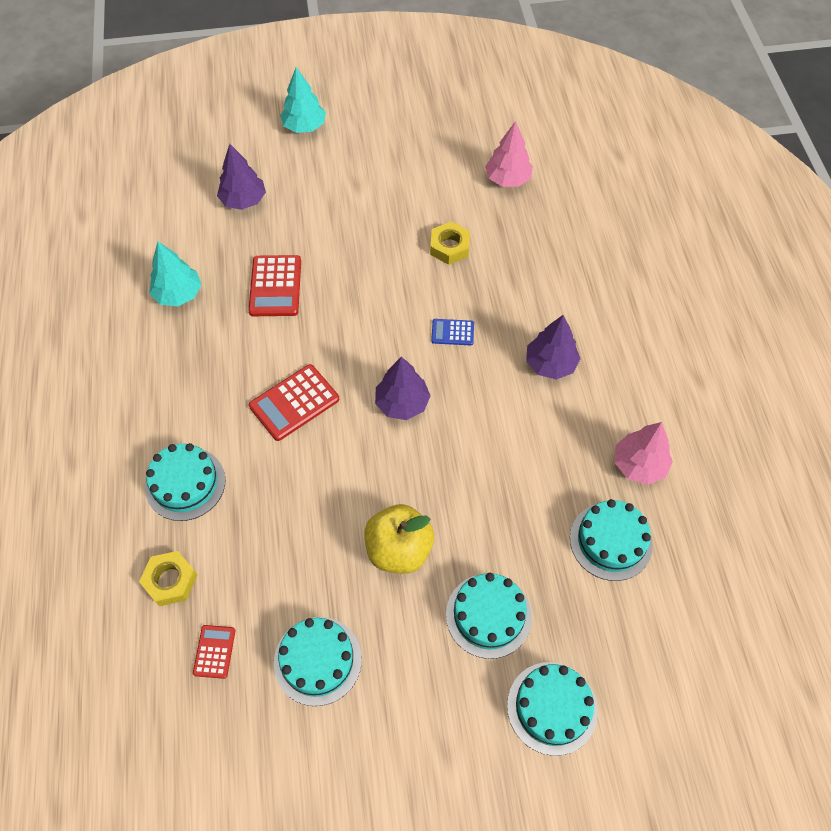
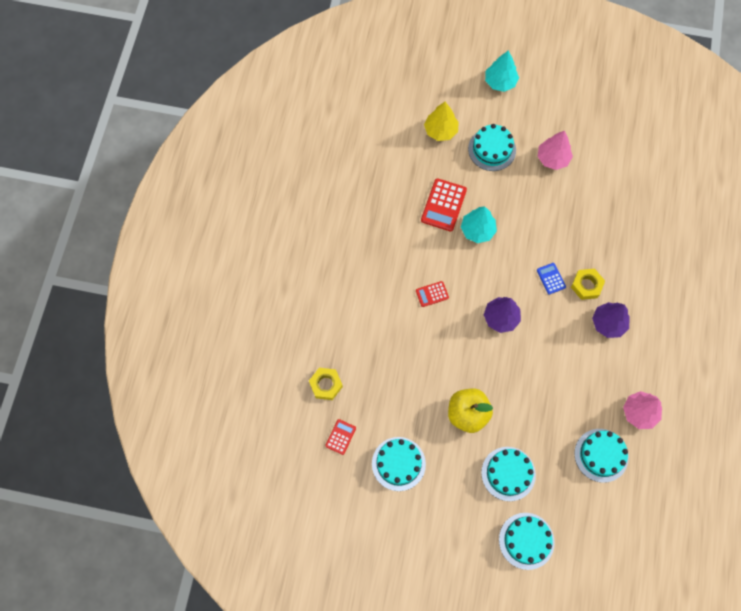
camera: 20 degrees right, 10 degrees up
turquoise cake [145,443,226,521] -> turquoise cake moved to [468,124,516,171]
turquoise tree [149,242,202,306] -> turquoise tree moved to [461,206,497,243]
purple tree [217,144,266,210] -> yellow tree [424,102,458,141]
red calculator [249,364,339,441] -> red calculator [416,281,449,307], size x0.56
yellow nut [430,222,470,265] -> yellow nut moved to [571,269,605,300]
blue calculator [431,319,474,345] -> blue calculator turned 45 degrees clockwise [537,263,566,295]
pink tree [485,121,533,187] -> pink tree moved to [538,131,573,170]

